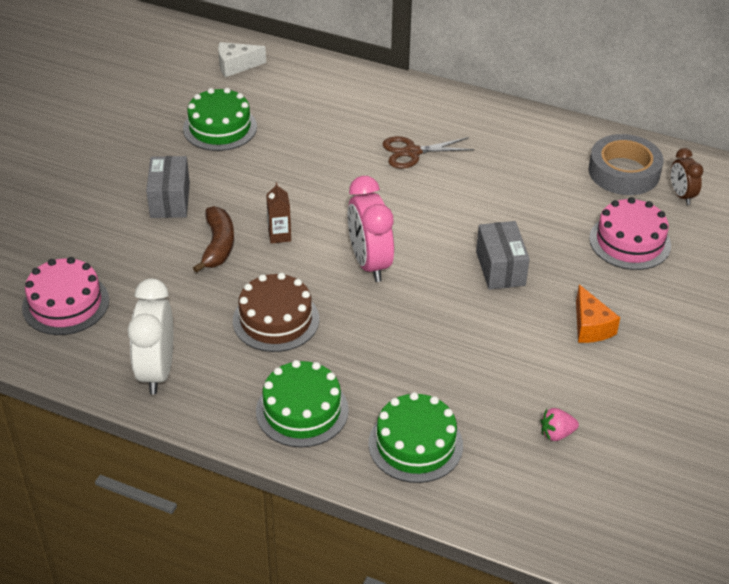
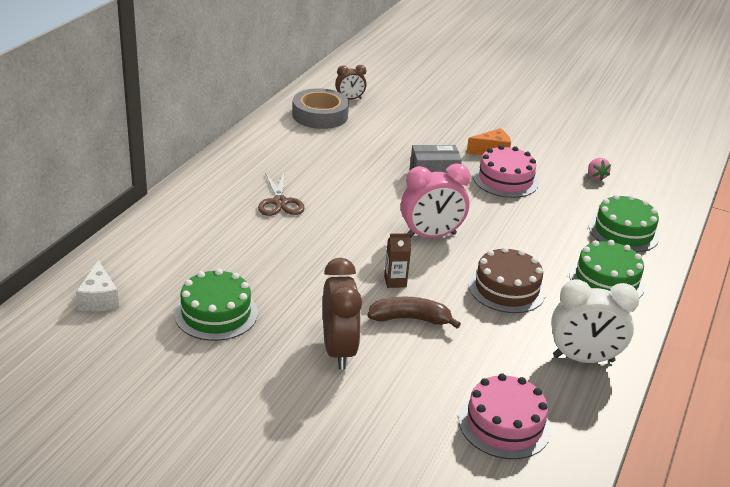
camera: 90 degrees left, 10 degrees down
grey box [146,156,190,218] -> brown clock [323,258,362,370]
pink cake [589,197,671,270] -> pink cake moved to [473,145,539,198]

